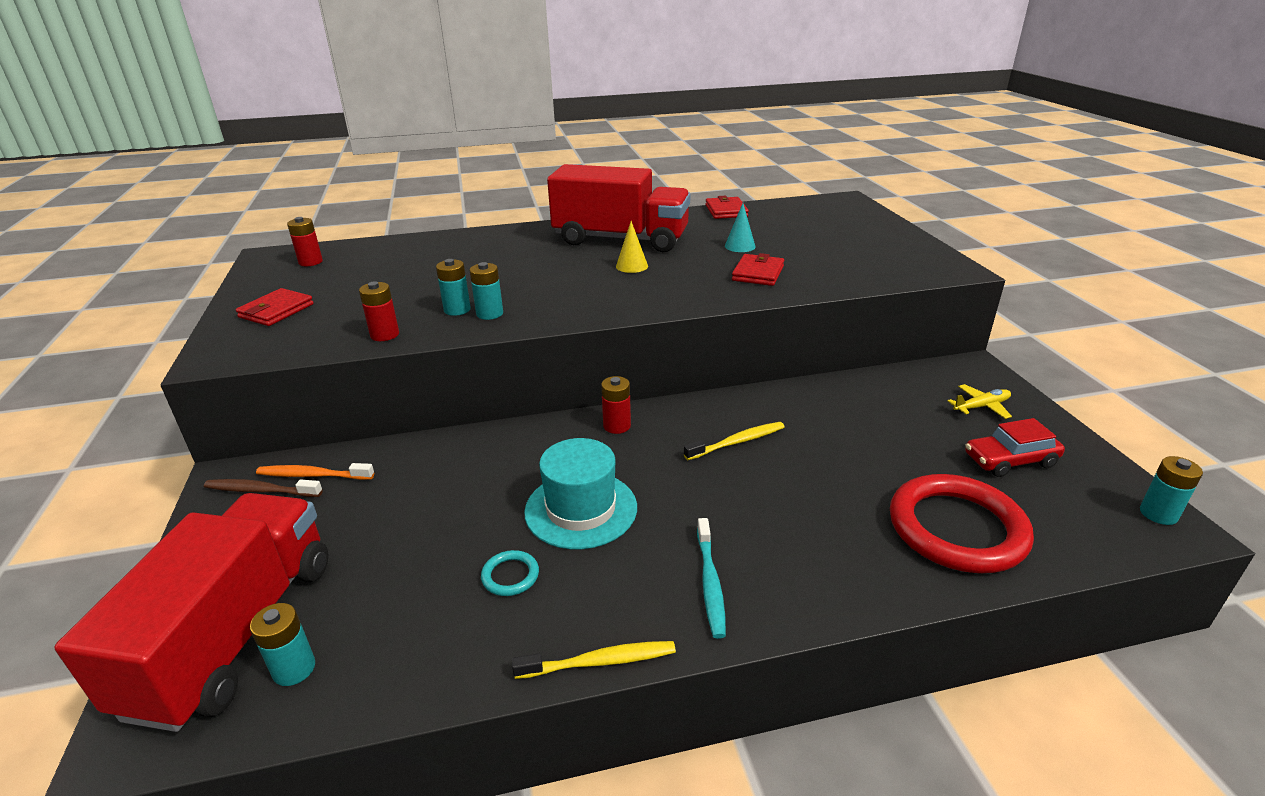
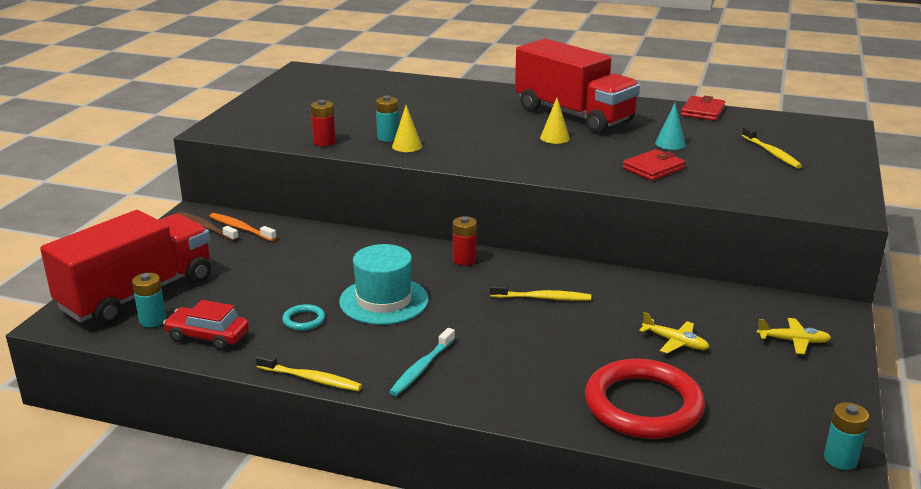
camera: 30 degrees right, 5 degrees down
red wallet [236,288,313,326] -> none
red battery [287,217,323,266] -> none
turquoise battery [470,262,503,320] -> yellow cone [392,105,422,152]
red car [965,418,1065,477] -> red car moved to [163,300,249,350]
none -> yellow plane [639,312,709,353]
none -> yellow toothbrush [742,127,802,169]

